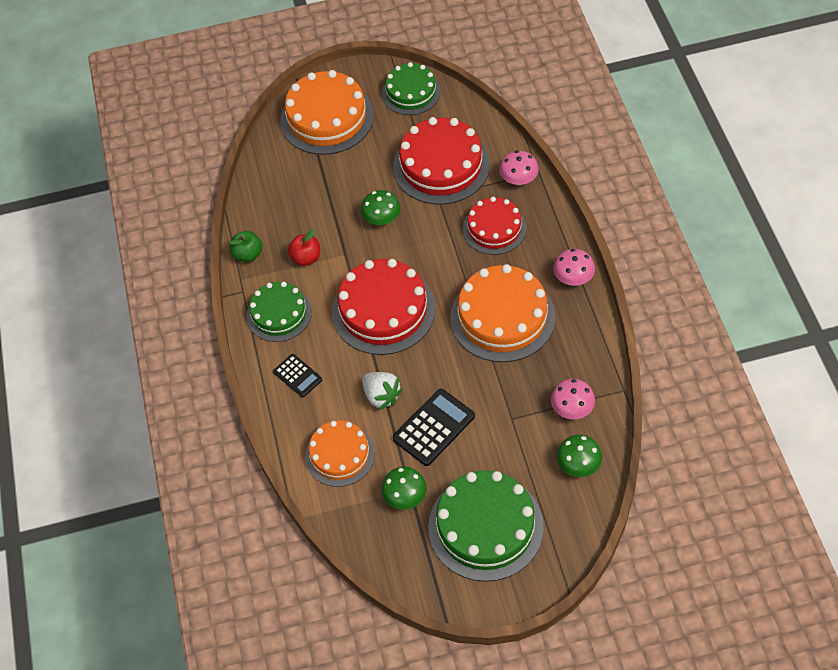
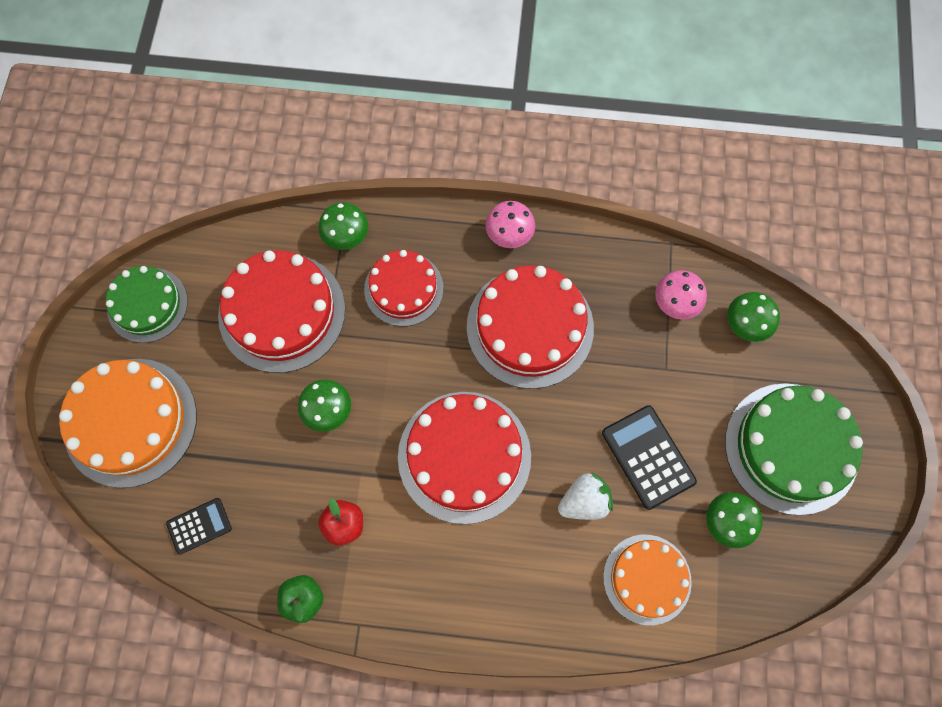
camera: 75 degrees left, 15 degrees up
green cake [247,282,312,342] -> none
black calculator [273,354,322,397] -> black calculator moved to [166,498,232,554]
orange cake [450,264,555,362] -> red cake [467,265,594,389]
pink mushroom [499,151,539,185] -> green mushroom [319,202,368,250]

